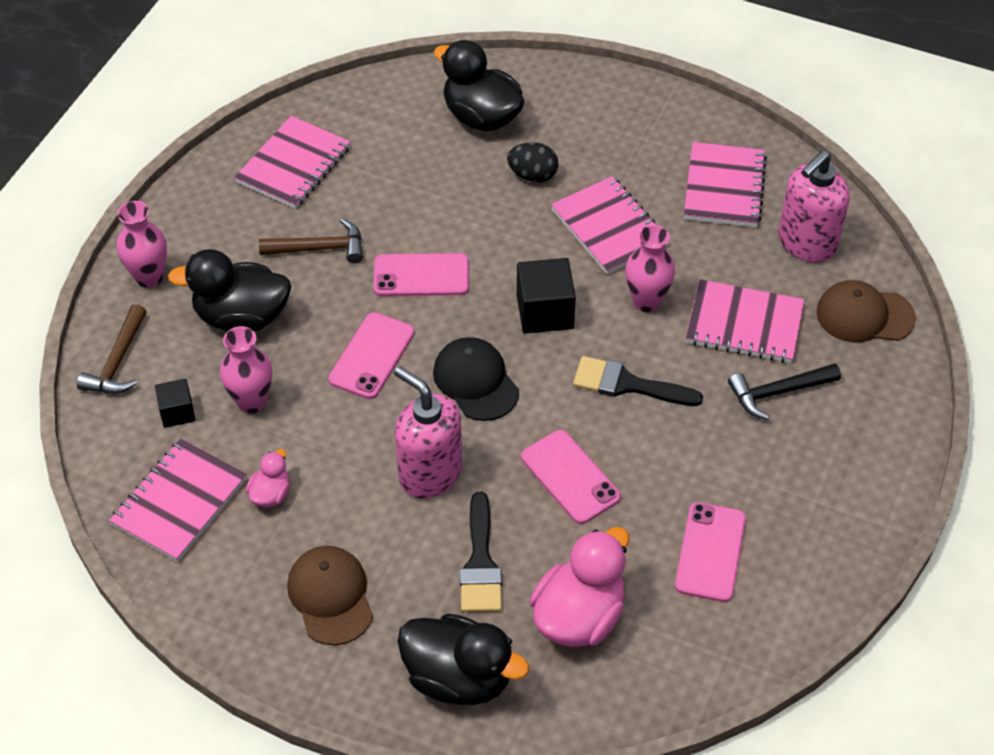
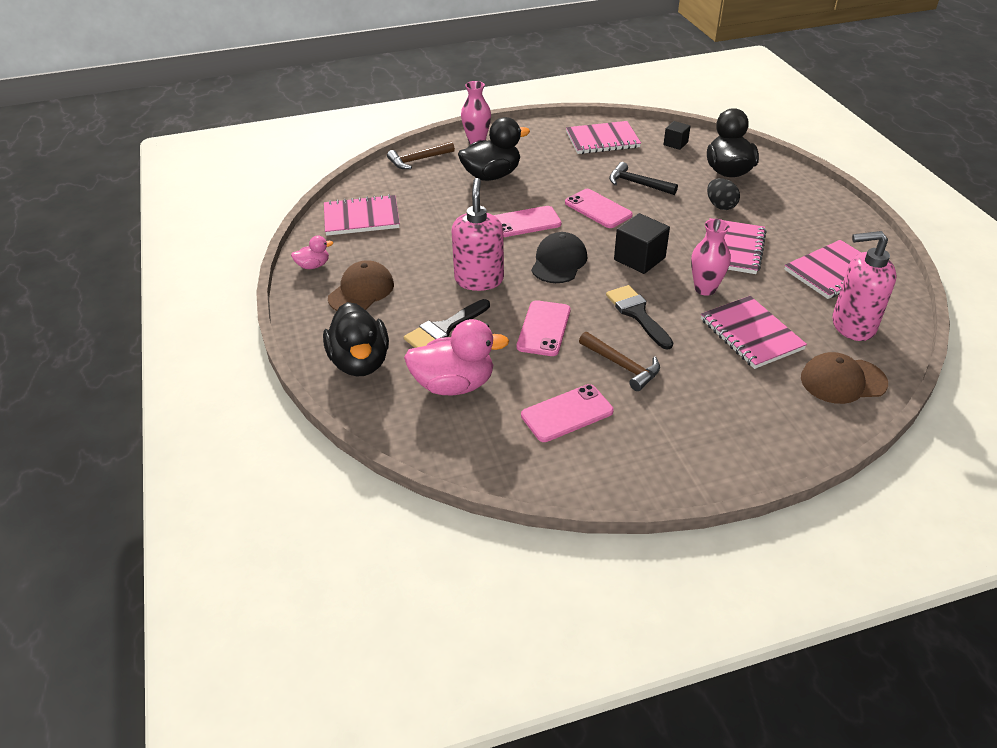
camera: 50 degrees right, 10 degrees down
black cube [155,379,195,428] -> black cube moved to [664,121,691,150]
black duck [168,249,291,332] -> black duck turned 105 degrees clockwise [458,117,530,181]
pink vase [220,326,272,414] -> none
pink duck [246,449,290,507] -> pink duck moved to [291,236,333,269]
brown hammer [259,218,363,263] -> brown hammer moved to [579,332,660,391]
black hammer [728,363,841,420] -> black hammer moved to [609,162,678,195]
brown cap [816,280,916,343] -> brown cap turned 60 degrees counterclockwise [801,352,888,404]

